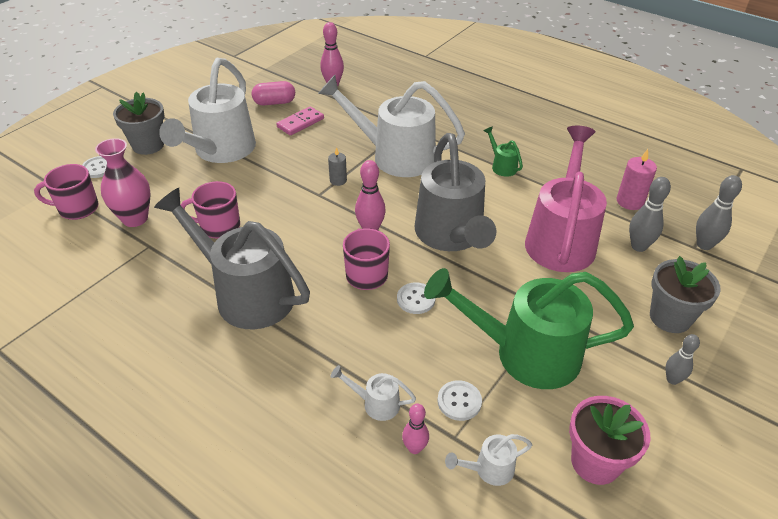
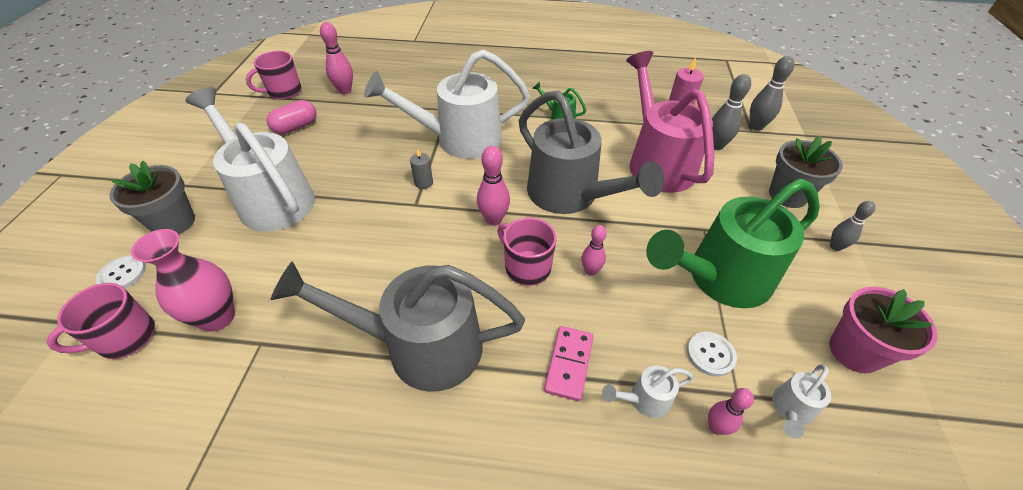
camera: 30 degrees left, 5 degrees up
white watering can [159,58,256,163] -> white watering can turned 150 degrees clockwise [186,87,315,232]
pink mug [180,181,240,239] -> pink mug moved to [246,51,302,100]
pink domino [276,106,324,135] -> pink domino moved to [544,326,594,401]
white button [397,282,436,314] -> pink bowling pin [581,225,607,276]

